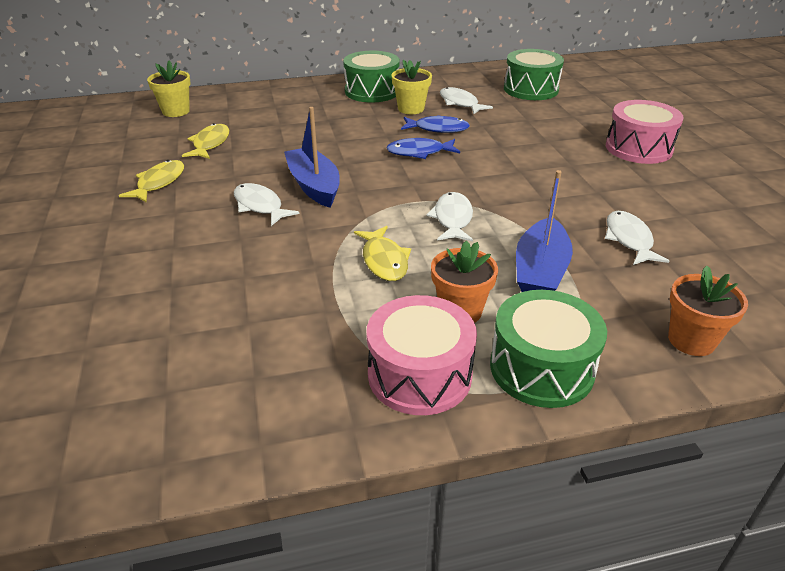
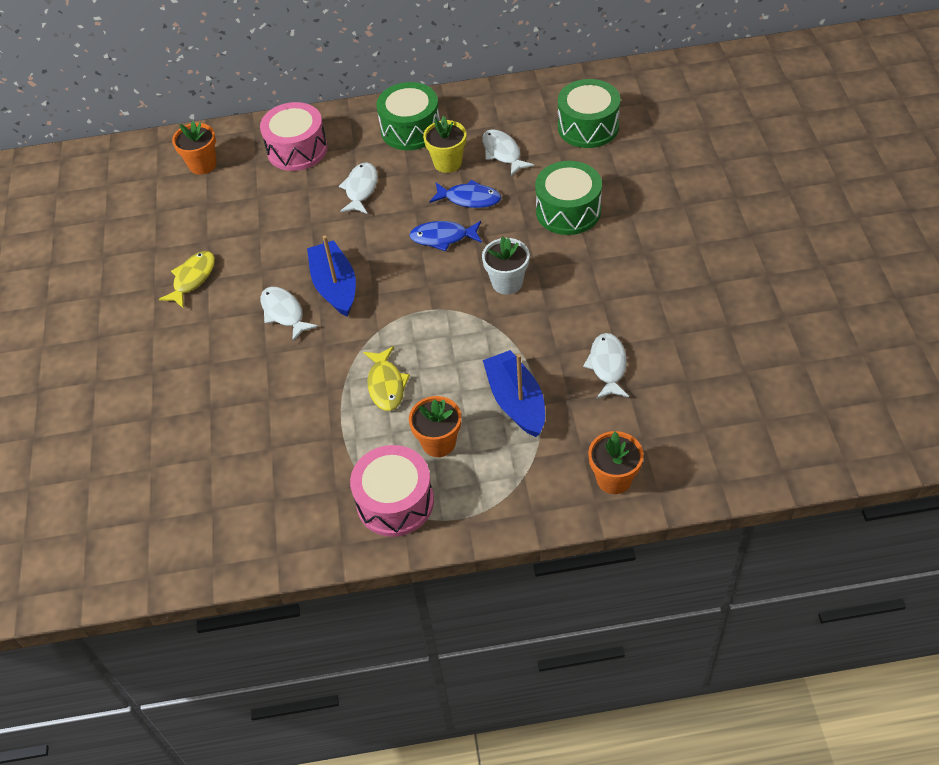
camera: 10 degrees right, 15 degrees up
yellow flower pot [147,60,191,117] -> orange flower pot [172,121,216,175]
yellow fish [182,123,230,159] -> none
white fish [426,192,473,241] -> white fish moved to [339,162,378,214]
green drum [490,290,607,408] -> green drum moved to [535,161,602,235]
blue boat [516,170,573,292] -> blue boat turned 135 degrees clockwise [483,350,545,437]
pink drum [606,100,683,164] -> pink drum moved to [260,102,328,171]
none -> white flower pot [482,237,530,295]

